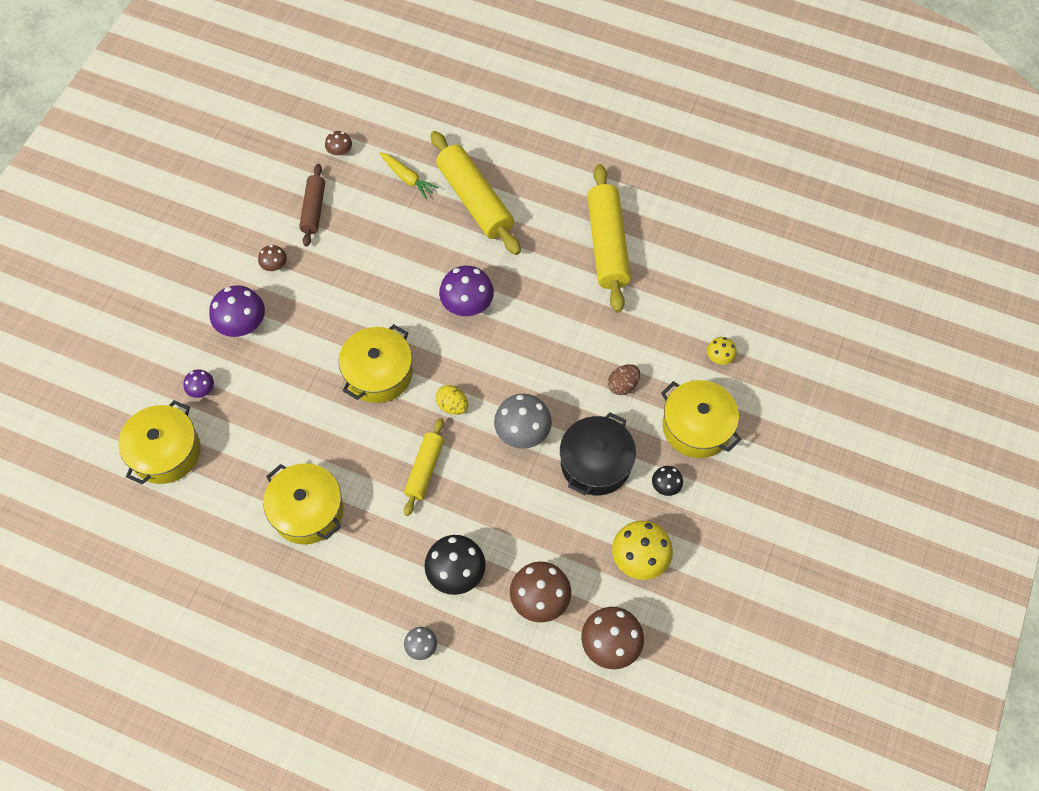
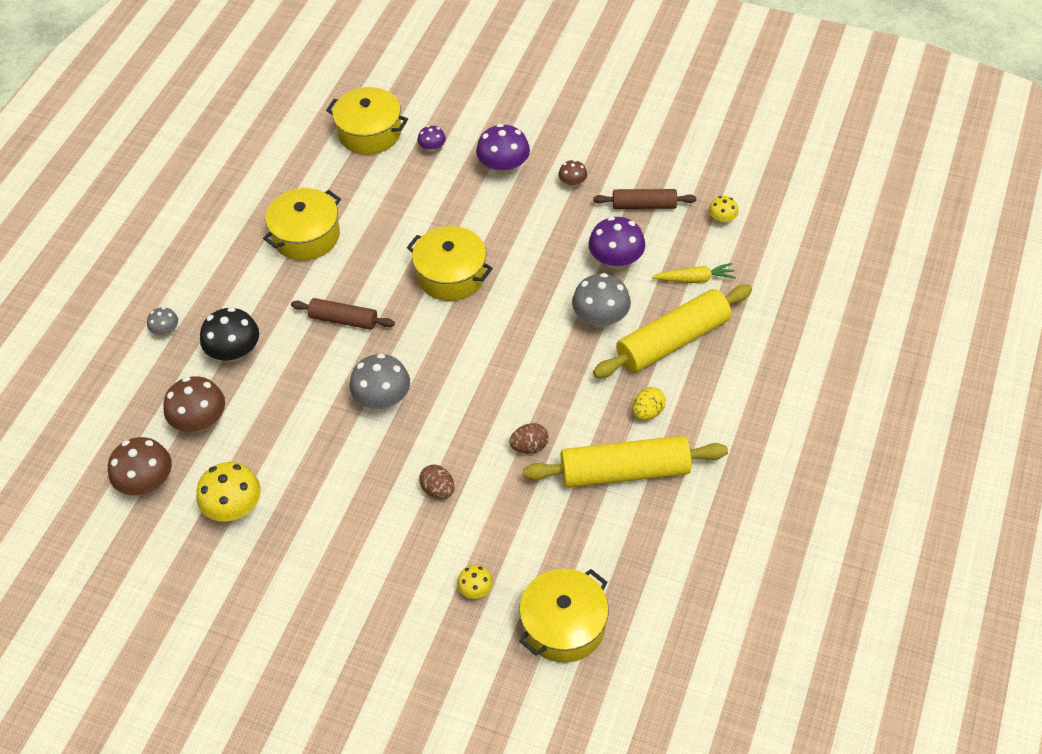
camera: 90 degrees right, 10 degrees down
brown mushroom [325,131,352,156] -> yellow mushroom [709,196,739,224]
yellow carrot [380,152,438,199] -> yellow carrot turned 135 degrees counterclockwise [652,263,736,283]
yellow rolling pin [404,418,444,516] -> brown rolling pin [291,298,395,330]
yellow egg [436,385,468,415] -> yellow egg moved to [633,387,666,420]
purple mushroom [439,266,494,316] -> purple mushroom moved to [588,217,645,269]
black pot [560,412,636,495] -> none
black mushroom [652,466,683,496] -> none
yellow pot [661,380,742,458] -> yellow pot moved to [519,569,609,663]
none -> brown egg [509,423,549,454]
none -> grey mushroom [572,273,631,328]

